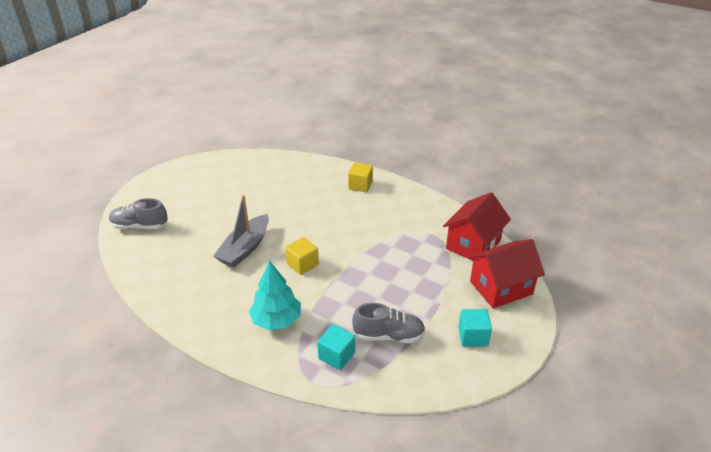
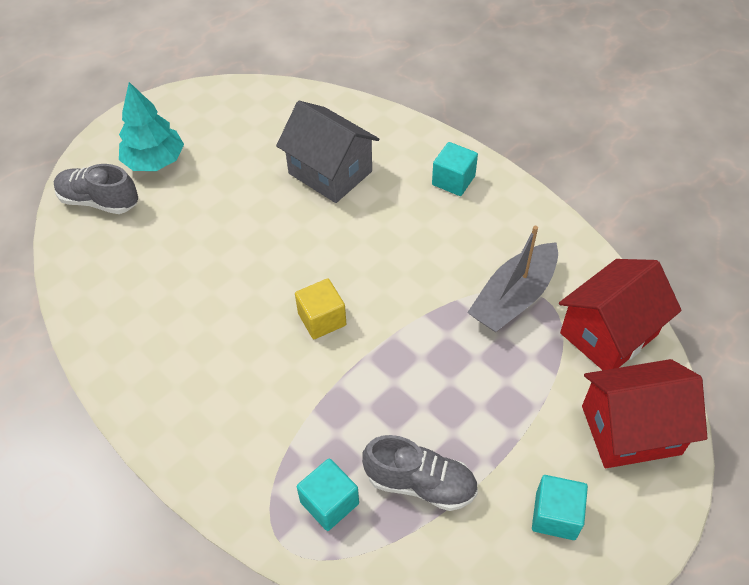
camera: 15 degrees right, 15 degrees up
grey boat [213,195,269,267] -> grey boat moved to [467,226,558,332]
turquoise tree [249,261,301,331] -> turquoise tree moved to [119,82,184,171]
yellow cube [348,163,373,192] -> turquoise cube [432,142,478,196]
none -> grey house [276,101,379,203]

